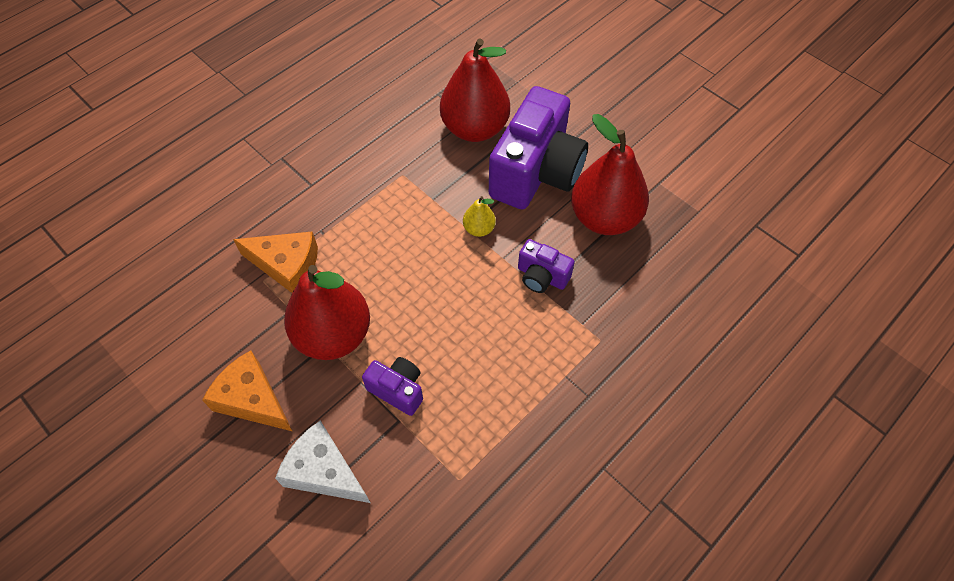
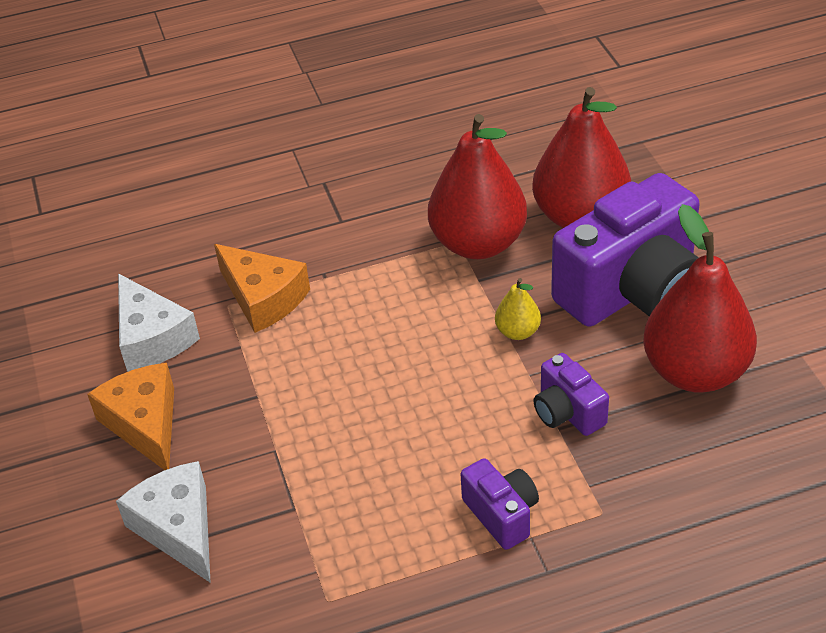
camera: 30 degrees right, 15 degrees down
red pear [284,265,370,360] -> red pear moved to [428,114,527,259]
purple camera [362,357,423,416] -> purple camera moved to [461,458,539,550]
none -> white cheese [118,274,200,372]

